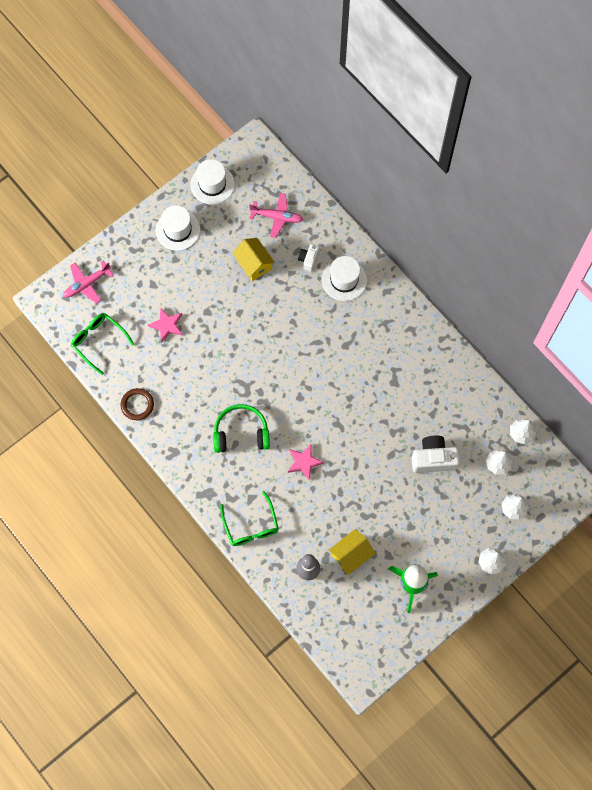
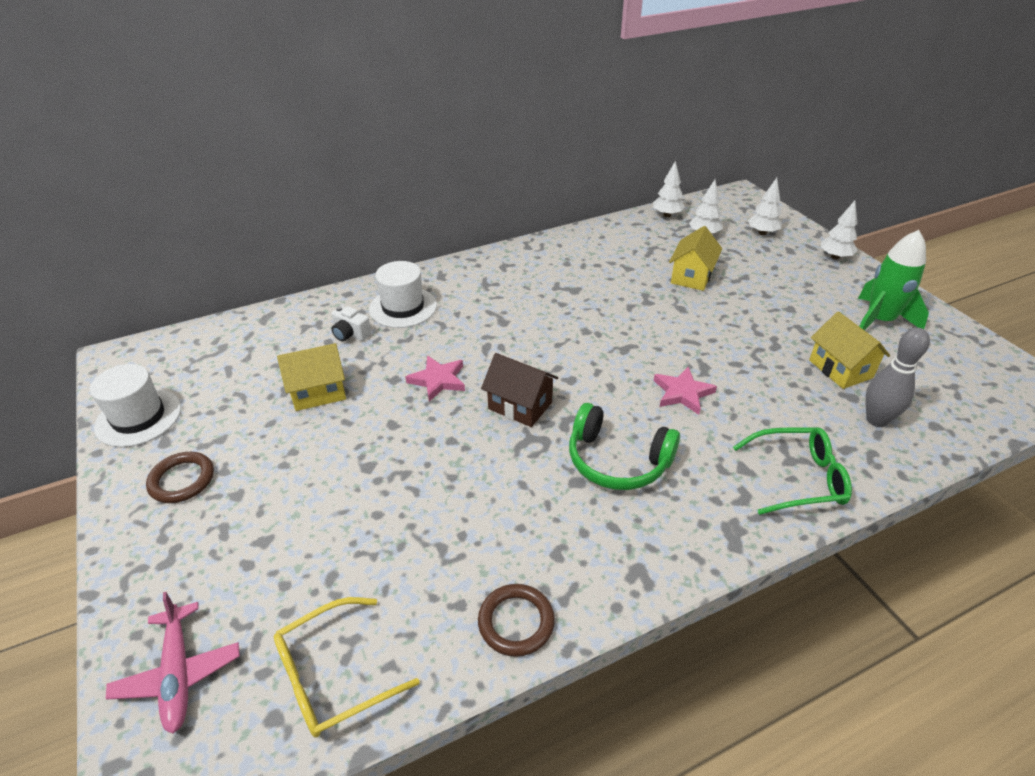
camera: 75 degrees left, 30 degrees down
green glasses [71,313,134,375] -> yellow glasses [274,597,420,738]
pink star [148,307,183,343] -> pink star moved to [406,356,465,402]
white hat [156,205,200,251] -> brown ring [146,452,214,503]
green headphones [213,404,270,453] -> green headphones turned 75 degrees counterclockwise [569,403,680,490]
pink plane [249,193,303,238] -> none
white camera [411,436,460,473] -> yellow house [669,226,722,291]
none -> brown house [481,353,558,427]

